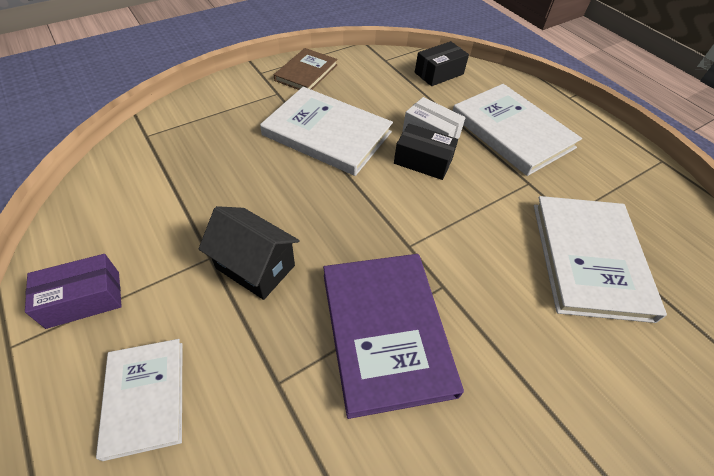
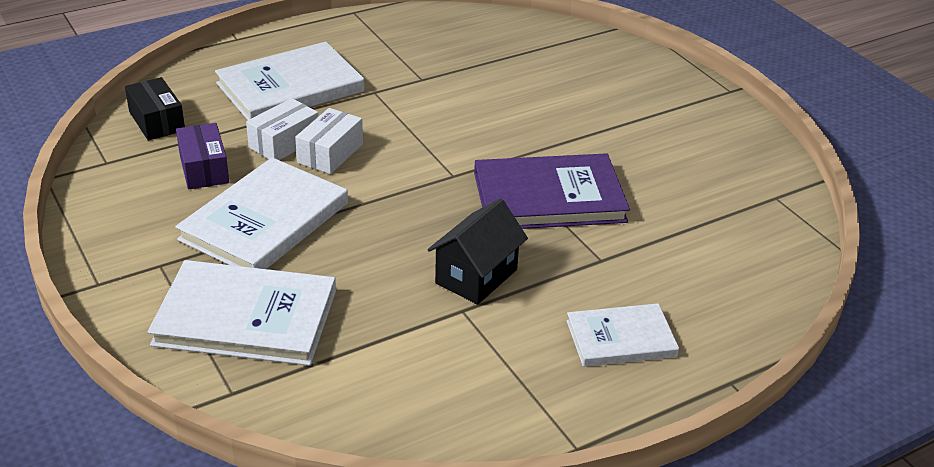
camera: 85 degrees left, 15 degrees down
purple box [25,254,122,329] -> purple box moved to [176,123,229,189]
brown book [274,48,338,90] -> none
black box [394,124,458,180] -> white box [295,108,363,174]
white book [534,196,667,323] -> white book moved to [148,260,336,366]

